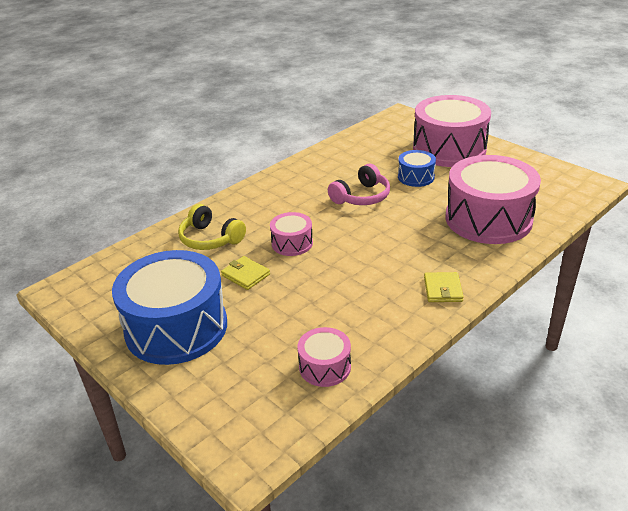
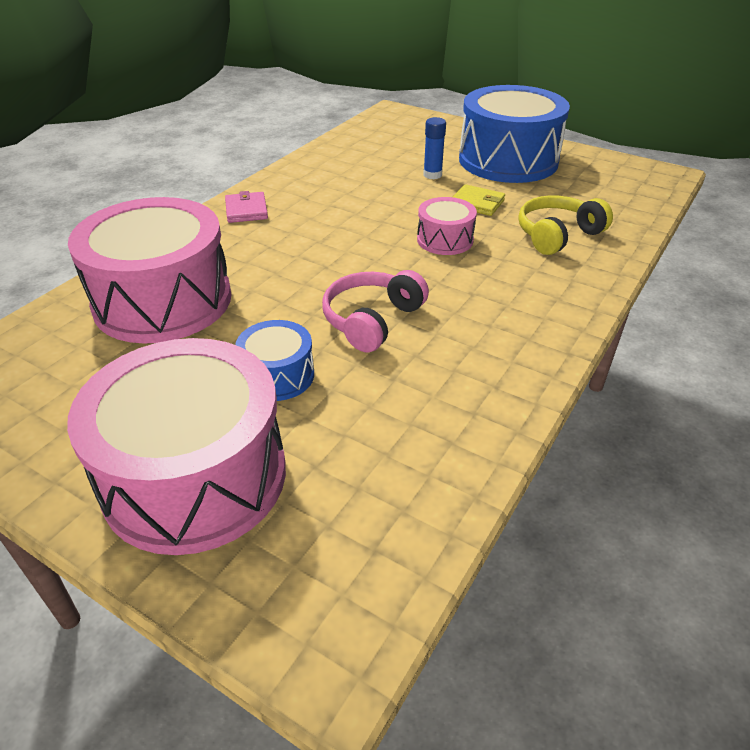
camera: 165 degrees right, 5 degrees up
yellow headphones [178,204,246,250] -> yellow headphones turned 60 degrees counterclockwise [518,195,613,255]
pink drum [298,327,351,387] -> none
yellow wallet [424,272,464,302] -> pink wallet [225,191,268,223]
none -> blue glue stick [423,117,446,179]

